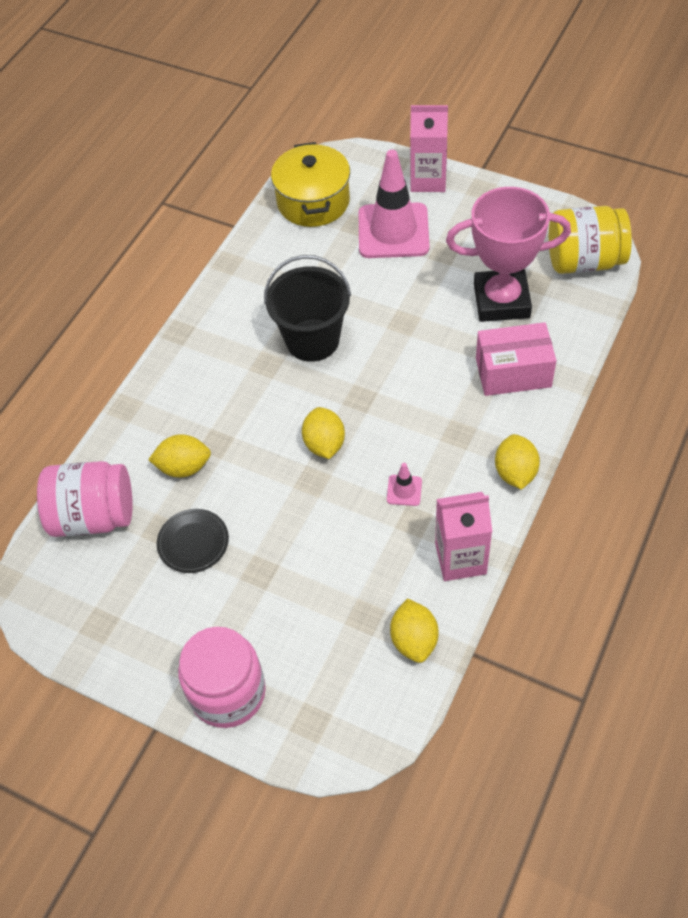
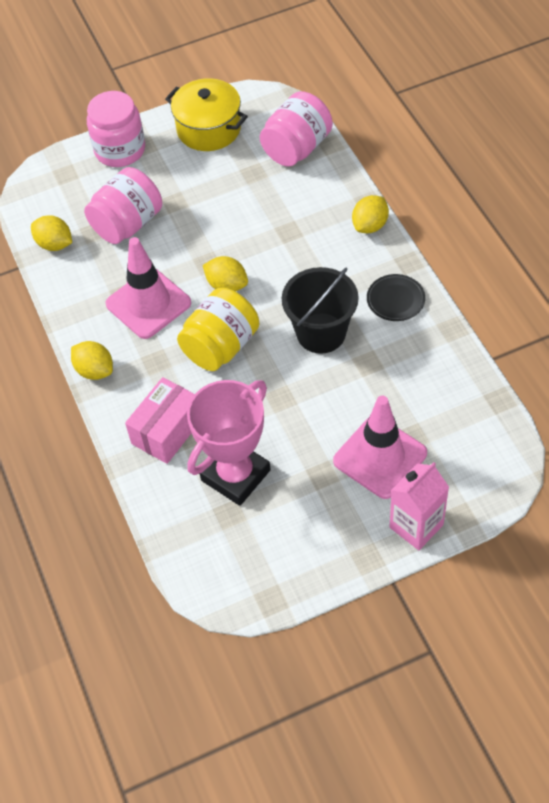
camera: 130 degrees right, 0 degrees up
yellow lemon [148,434,211,478] -> yellow lemon moved to [352,195,389,233]
black plate [157,509,229,573] -> black plate moved to [367,274,425,321]
yellow pot [271,142,350,227] -> yellow pot moved to [165,78,248,151]
pink traffic cone [387,463,422,506] -> pink traffic cone [106,237,191,339], size x2.44
pink carton [435,492,492,581] -> none
yellow jar [549,206,632,274] -> yellow jar moved to [177,288,260,371]
none -> pink jar [84,167,162,244]

